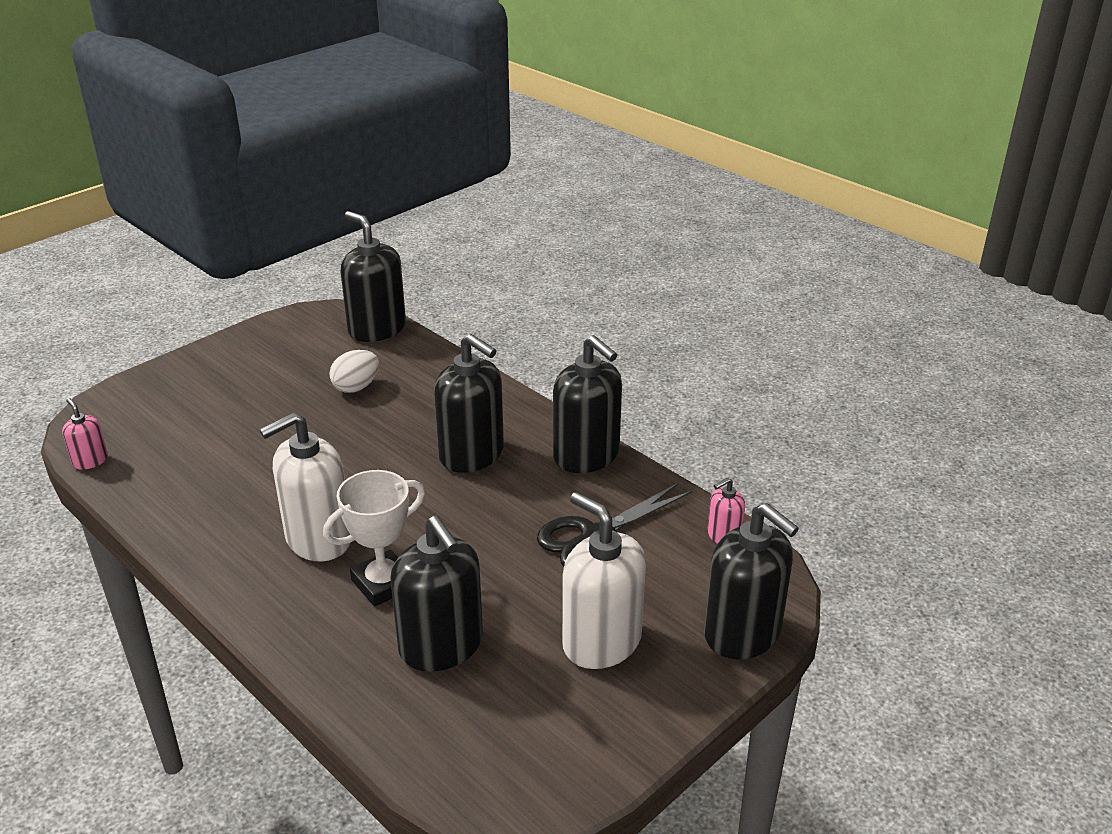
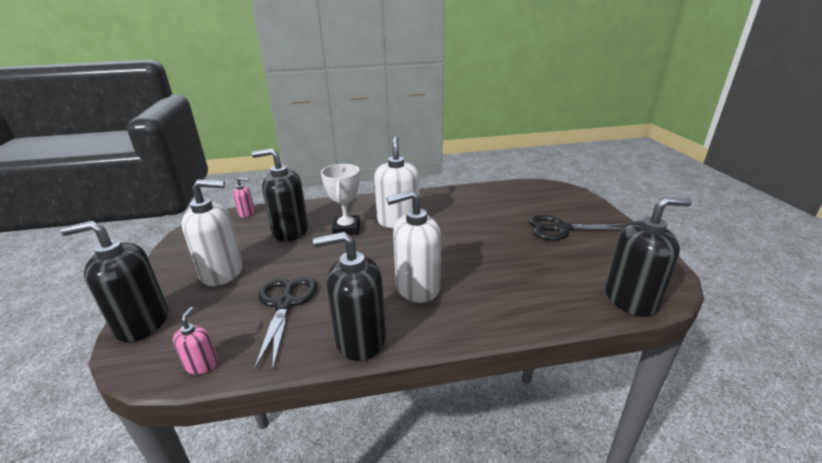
camera: 125 degrees right, 5 degrees down
pink soap dispenser [62,398,108,470] -> pink soap dispenser moved to [233,178,255,217]
white egg [329,350,379,393] -> none
black soap dispenser [434,334,504,473] -> white soap dispenser [386,190,441,303]
none -> black scissors [528,215,627,241]

